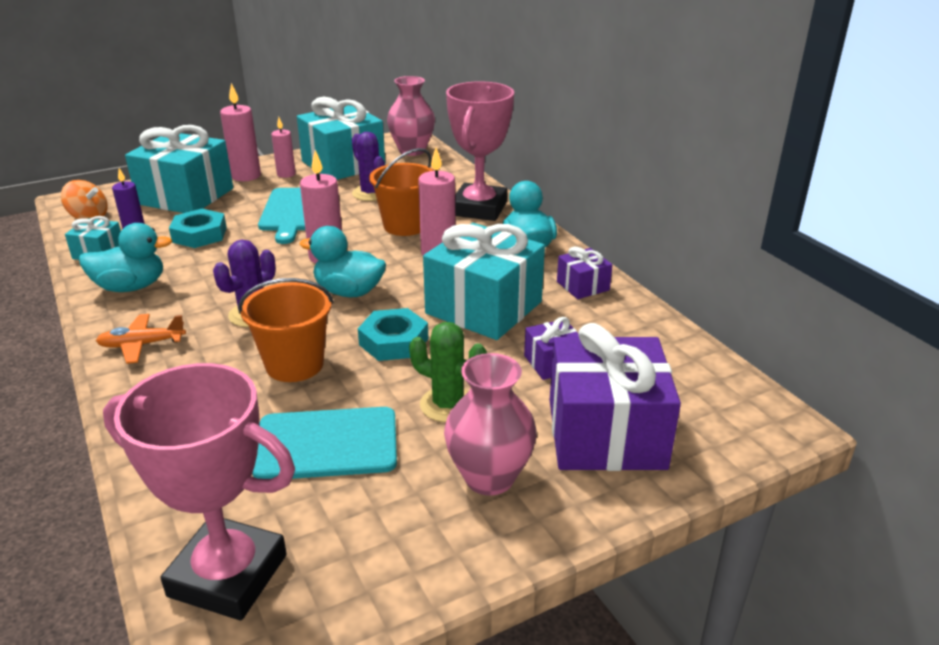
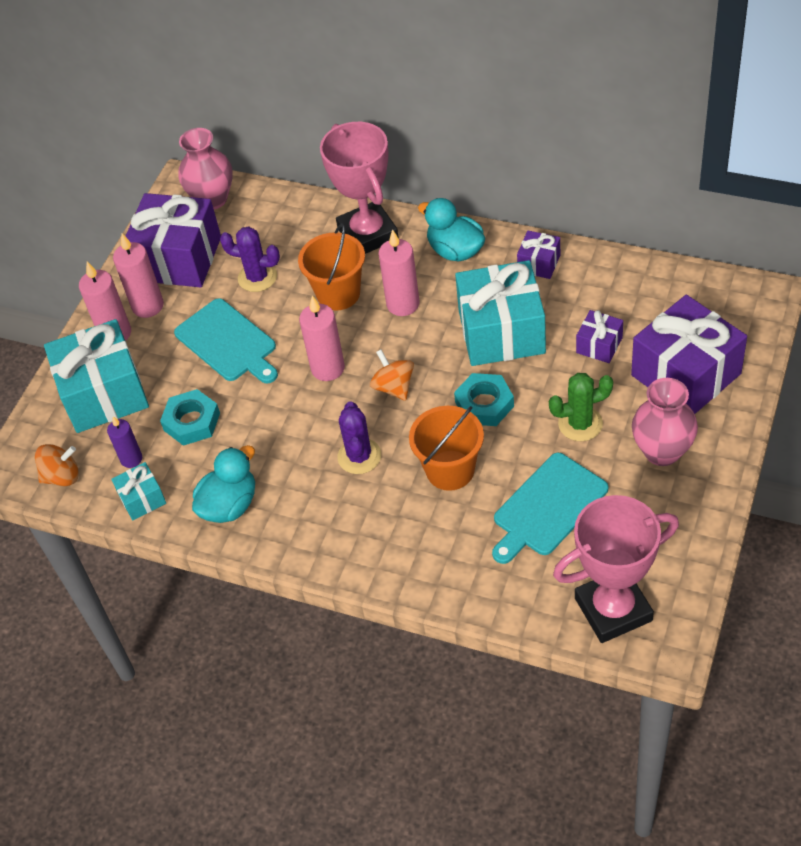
camera: 35 degrees left, 20 degrees up
orange plane [96,314,186,364] -> none
pink candle [271,117,296,178] -> pink candle [113,234,164,318], size x1.56
turquoise gift [297,97,385,180] -> purple gift [126,193,221,287]
turquoise duck [299,226,386,297] -> orange spinning top [370,350,414,401]

